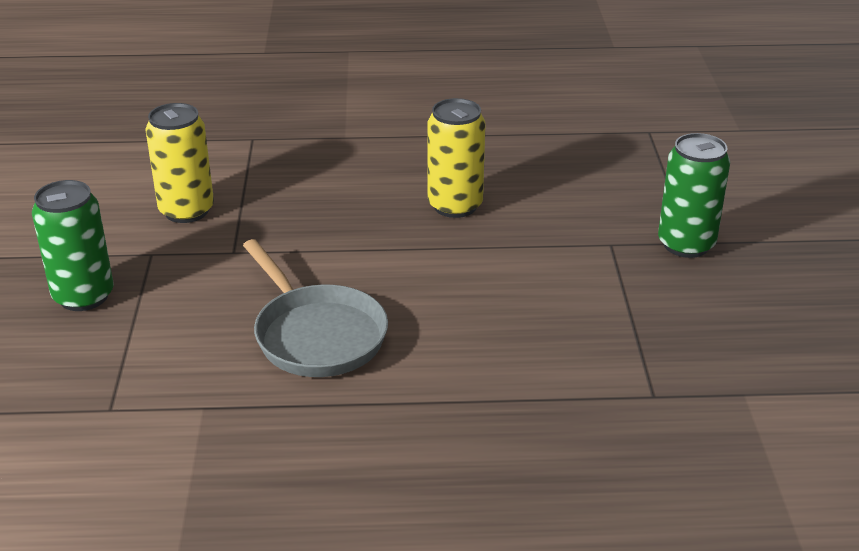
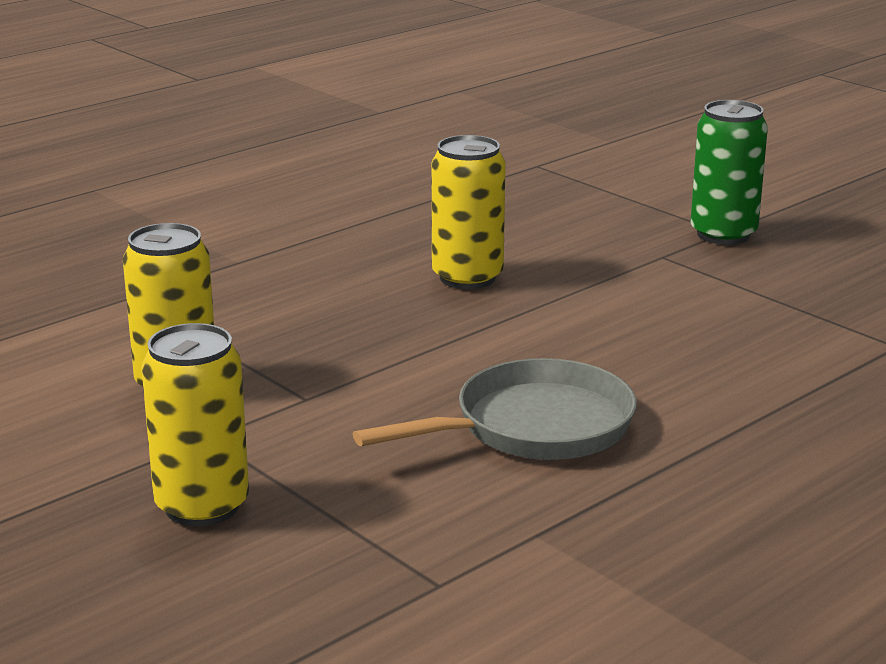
camera: 40 degrees left, 10 degrees down
green can [32,180,114,311] -> yellow can [141,323,249,527]
grey pan [243,239,388,377] -> grey pan turned 45 degrees counterclockwise [353,358,637,460]

